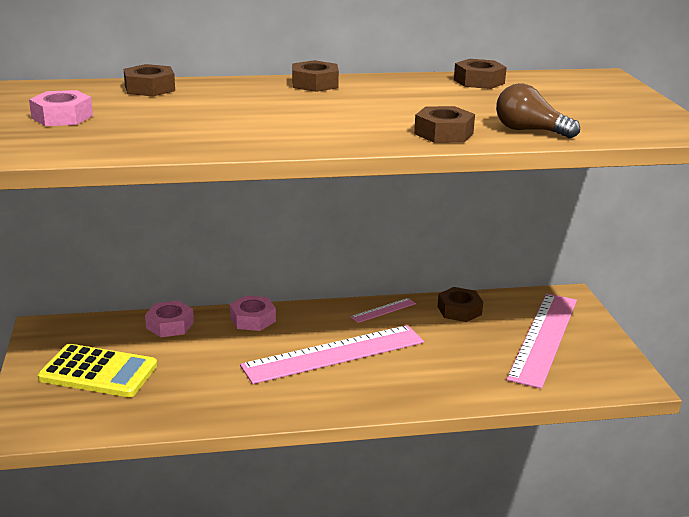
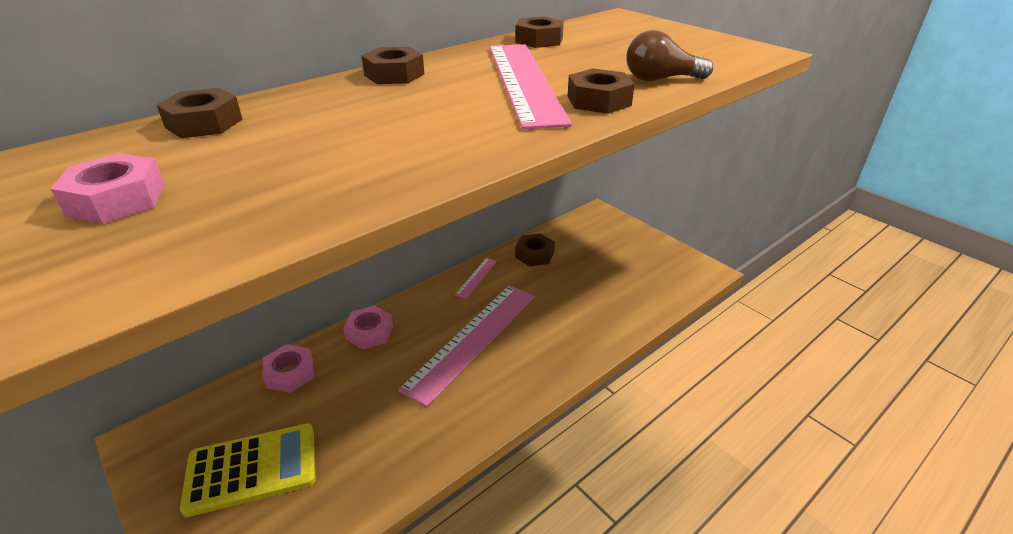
camera: 30 degrees left, 10 degrees up
pink ruler [506,293,577,389] -> pink ruler moved to [489,44,572,129]

